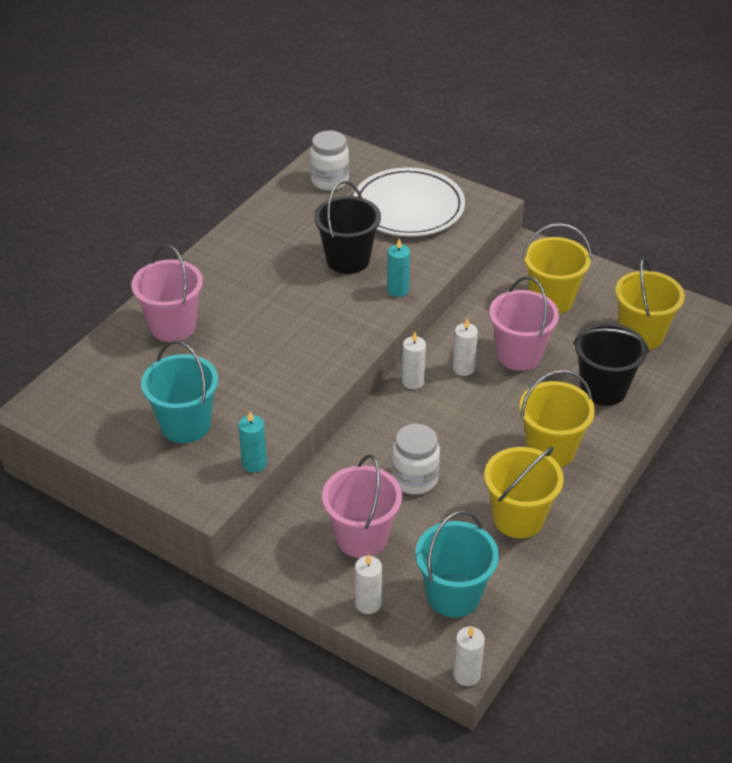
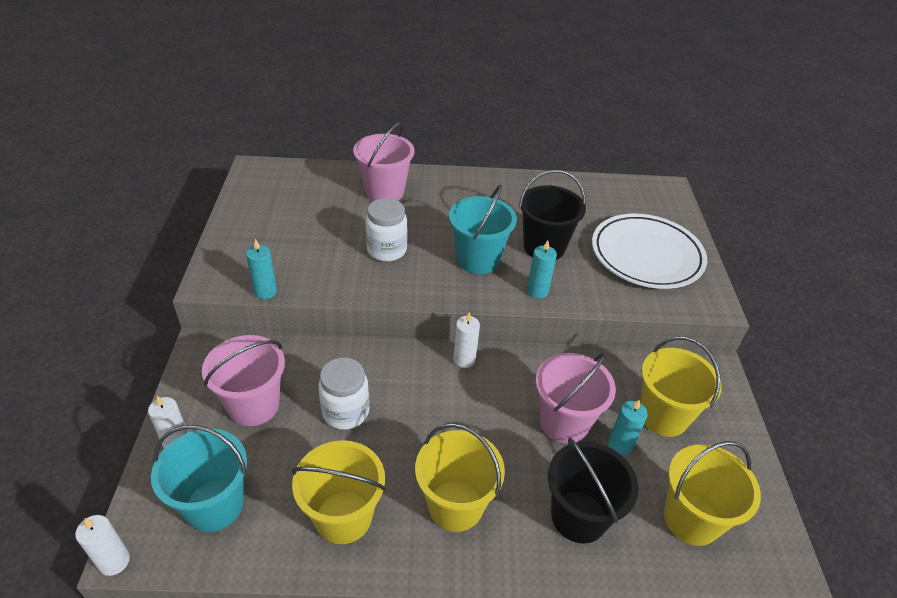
camera: 55 degrees right, 0 degrees up
turquoise bucket [141,340,218,443] -> turquoise bucket moved to [449,185,517,274]
white jar [310,131,349,191] -> white jar moved to [365,198,408,262]
white candle [453,318,478,376] -> none
none -> turquoise candle [608,399,648,456]

